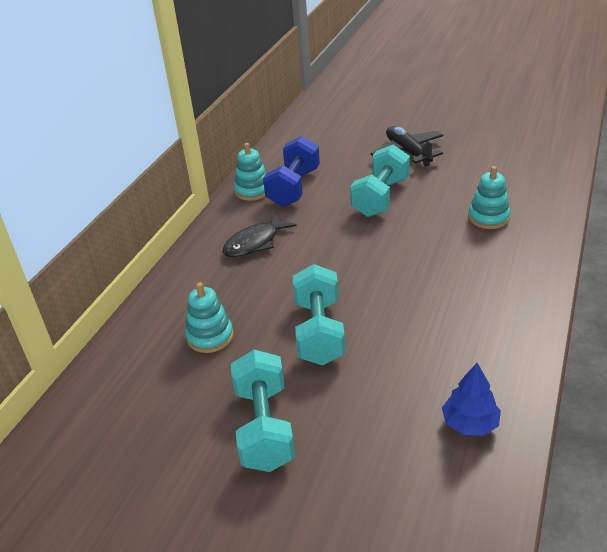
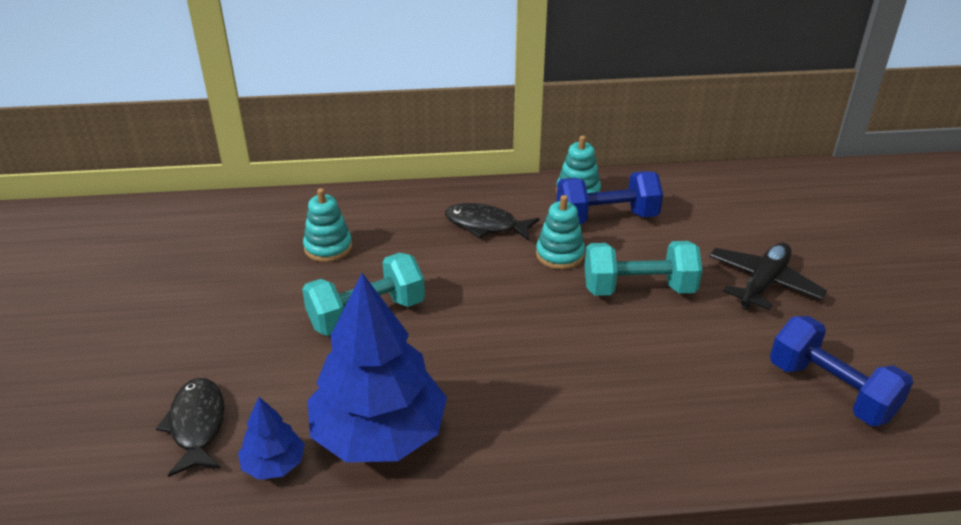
camera: 60 degrees right, 0 degrees up
turquoise dumbbell [231,350,295,472] -> none
turquoise stacking toy [468,166,510,229] -> turquoise stacking toy moved to [536,195,585,270]
none -> black fish [156,378,225,477]
none -> blue tree [307,273,447,462]
none -> blue dumbbell [770,316,913,426]

